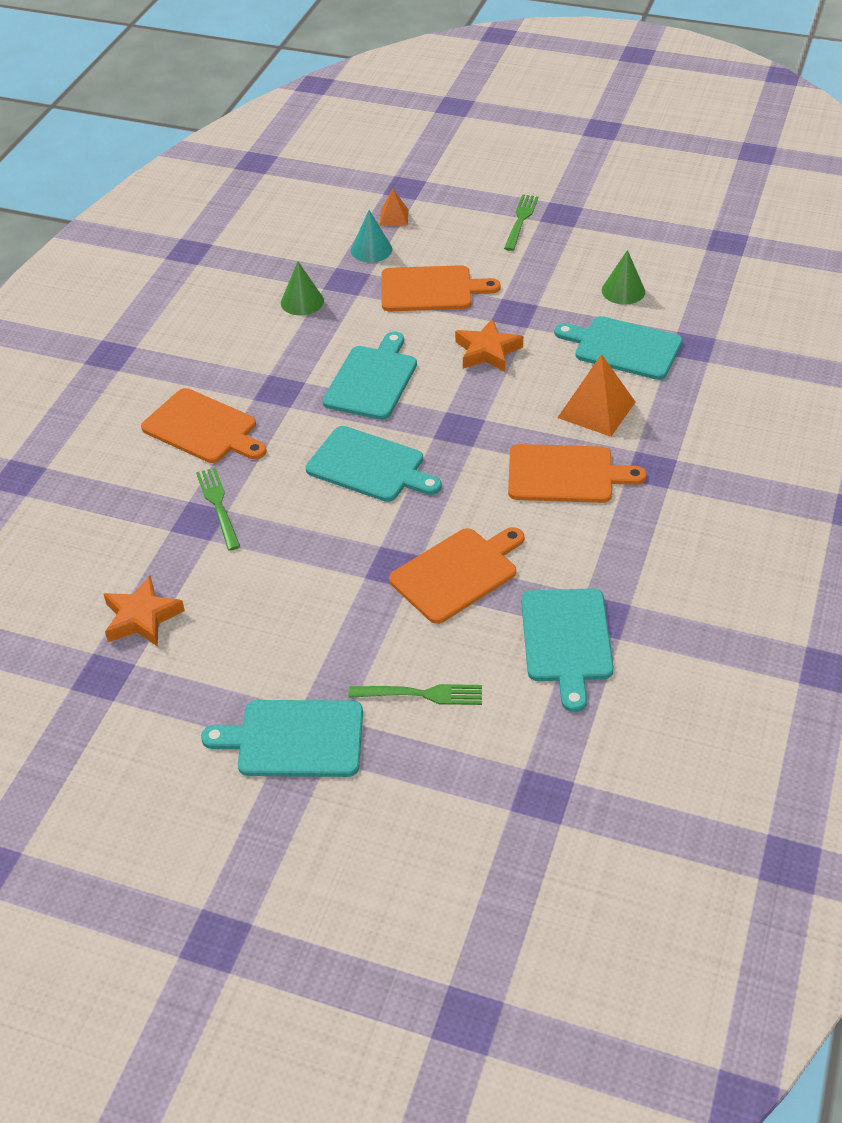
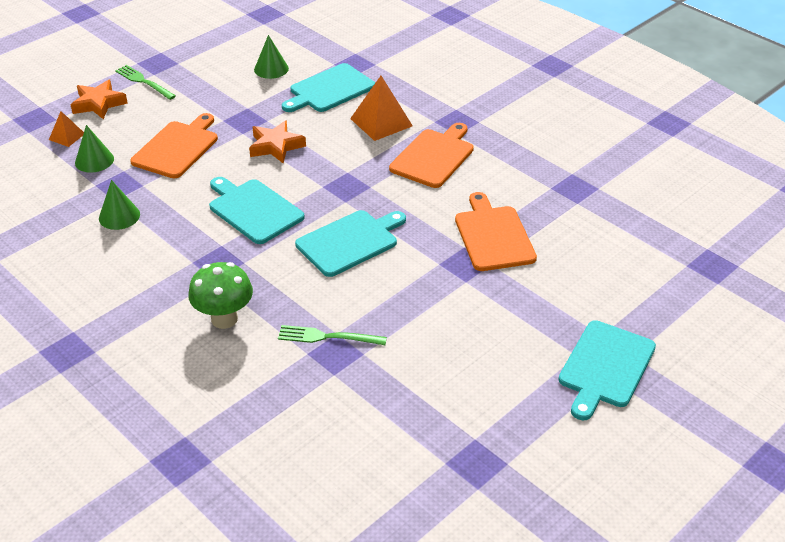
camera: 65 degrees left, 5 degrees down
orange star [104,576,185,647] -> orange star moved to [71,79,128,119]
orange cutting board [141,388,267,463] -> green mushroom [189,262,253,329]
green fork [348,684,482,705] -> none
turquoise cone [351,210,392,262] -> green cone [75,125,114,172]
turquoise cutting board [521,588,614,712] -> none

